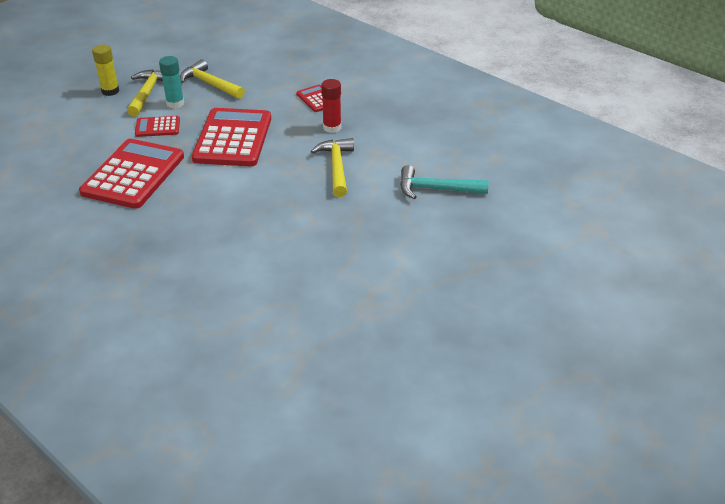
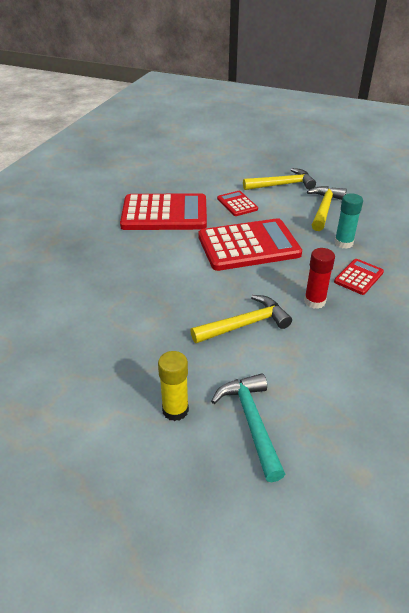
camera: 70 degrees right, 0 degrees up
yellow glue stick [92,44,119,96] -> yellow glue stick moved to [158,351,189,421]
turquoise glue stick [159,56,184,108] -> turquoise glue stick moved to [334,193,363,249]

